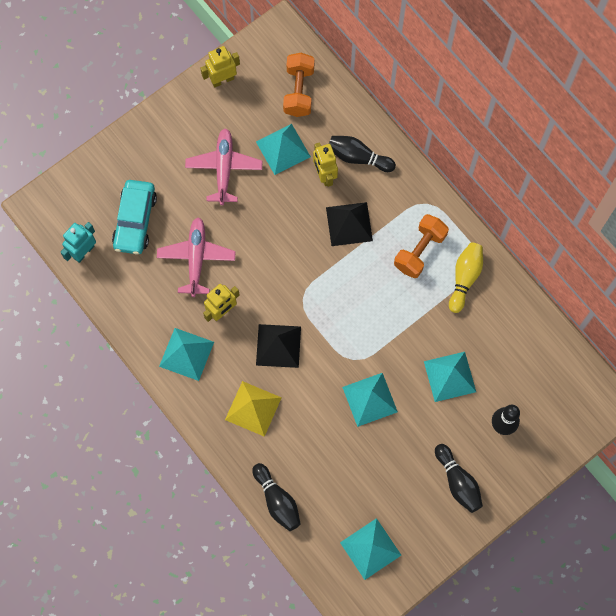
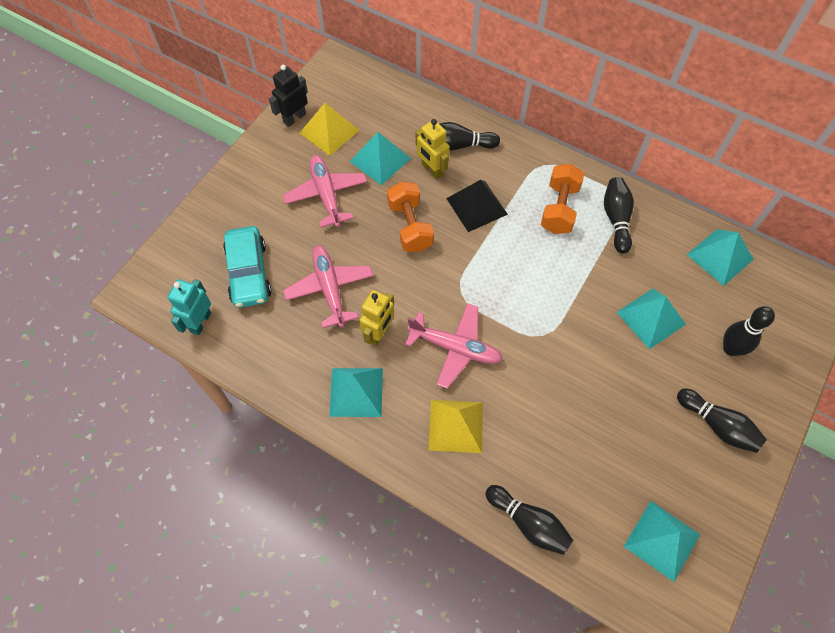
camera: 20 degrees left, 10 degrees down
yellow robot [201,46,240,88] -> black robot [269,65,308,127]
black pyramid [256,324,301,368] -> pink plane [405,303,503,389]
orange dumbbell [283,53,314,117] -> orange dumbbell moved to [387,181,434,252]
turquoise pyramid [342,373,398,427] -> turquoise pyramid moved to [687,229,754,286]
yellow bowling pin [449,242,483,313] -> black bowling pin [604,177,634,254]
none -> yellow pyramid [300,103,360,156]

